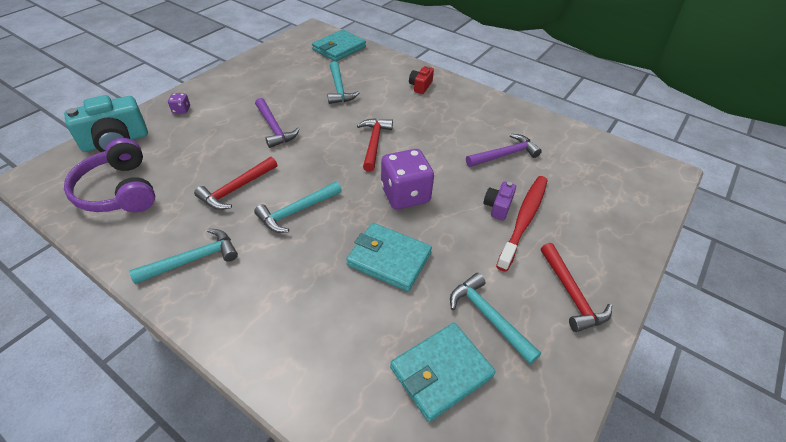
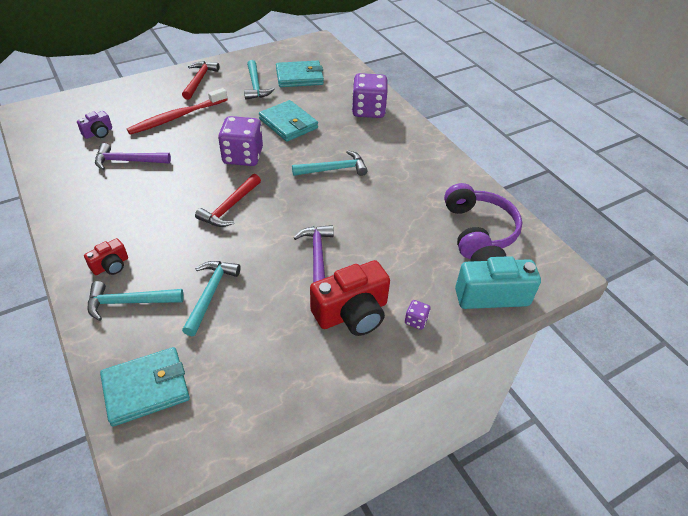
camera: 155 degrees left, 0 degrees up
turquoise hammer [129,228,238,284] -> turquoise hammer moved to [88,281,184,321]
red hammer [194,157,277,210] -> none
purple camera [483,182,516,221] -> purple camera moved to [77,111,112,139]
none -> red camera [310,260,390,336]
none -> purple dice [352,73,388,118]

